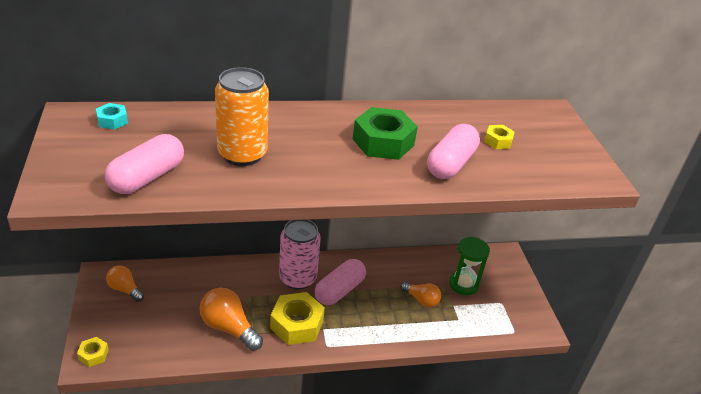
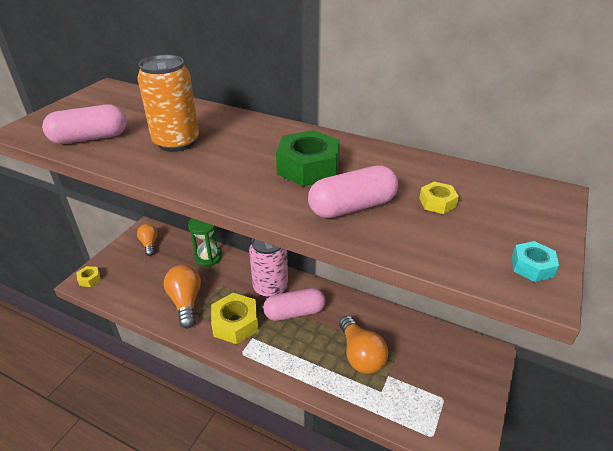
camera: 40 degrees right, 0 degrees up
turquoise nut [96,103,128,130] -> turquoise nut moved to [512,241,559,282]
orange light bulb [400,282,441,307] -> orange light bulb [339,316,388,374], size x1.61
green hourglass [449,237,490,295] -> green hourglass moved to [188,218,222,267]

